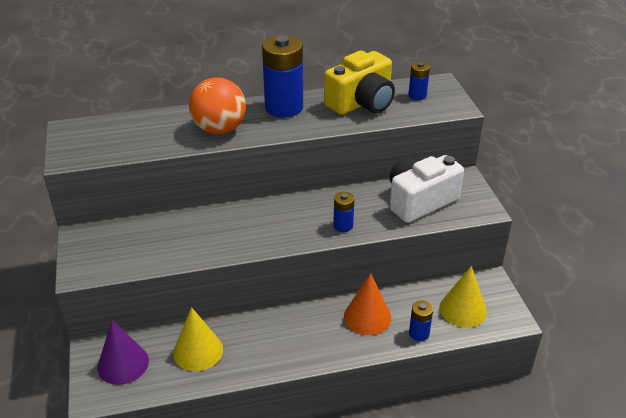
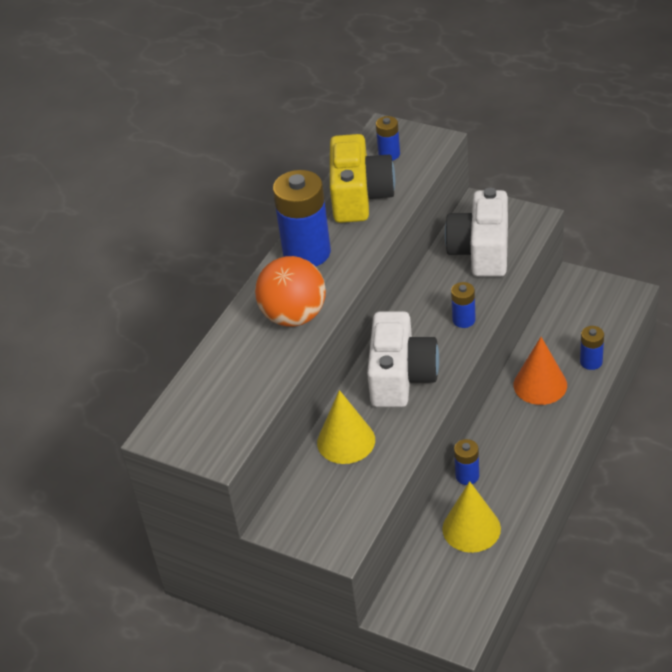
camera: 45 degrees left, 5 degrees up
purple cone [97,320,149,385] -> none
yellow cone [439,266,487,327] -> yellow cone moved to [317,390,375,464]
none -> white camera [367,311,439,407]
none -> blue battery [454,439,479,485]

